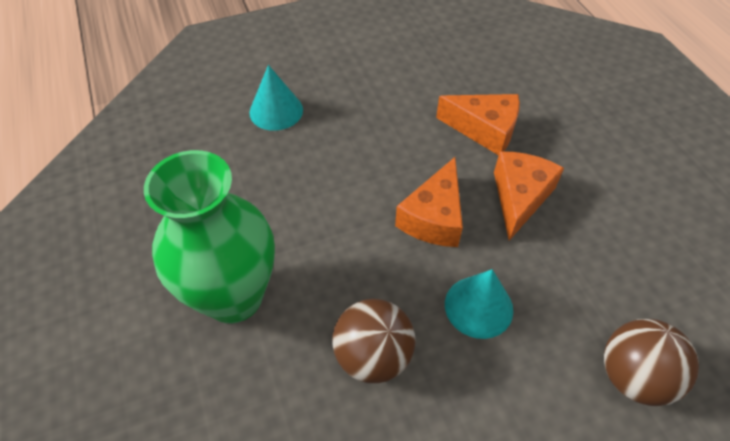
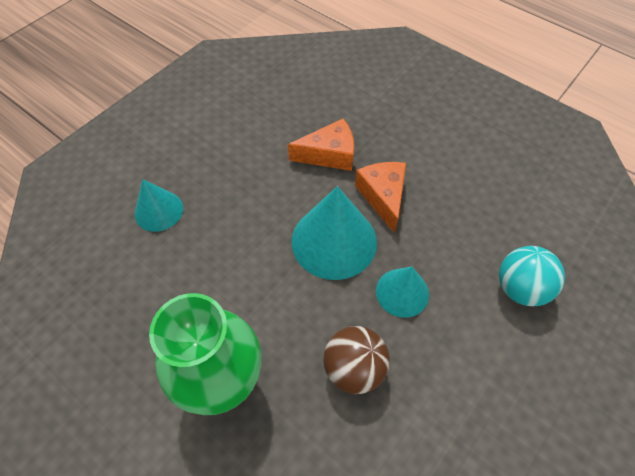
camera: 30 degrees left, 5 degrees up
orange cheese [395,157,463,247] -> turquoise cone [292,186,377,280]
brown ball [604,319,699,406] -> turquoise ball [499,246,565,306]

